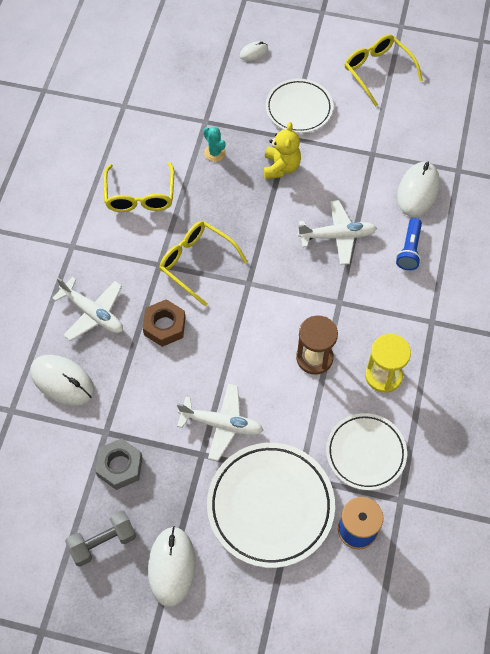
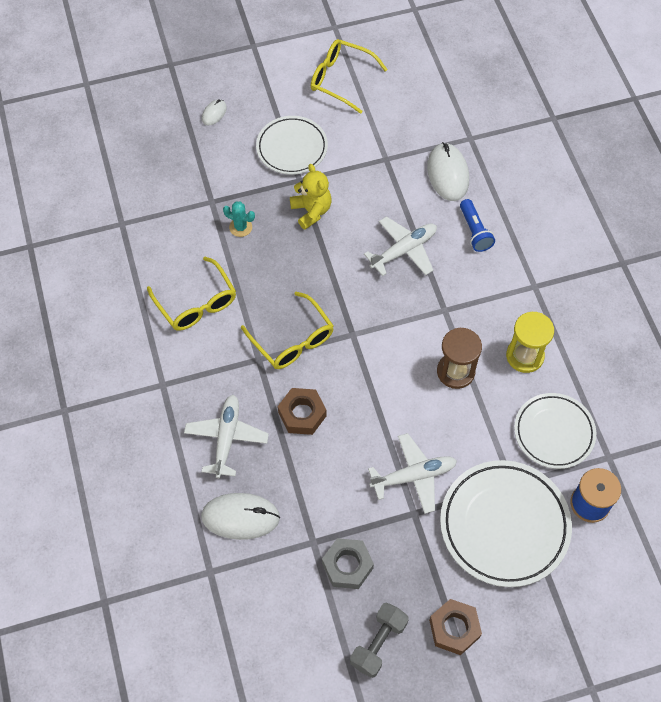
camera: 30 degrees left, 0 degrees up
white plane [52,277,123,341] -> white plane turned 90 degrees counterclockwise [184,394,269,478]
white mouse [148,526,196,607] -> brown nut [429,599,482,655]
yellow glasses [160,221,248,307] -> yellow glasses turned 135 degrees counterclockwise [241,292,334,369]

